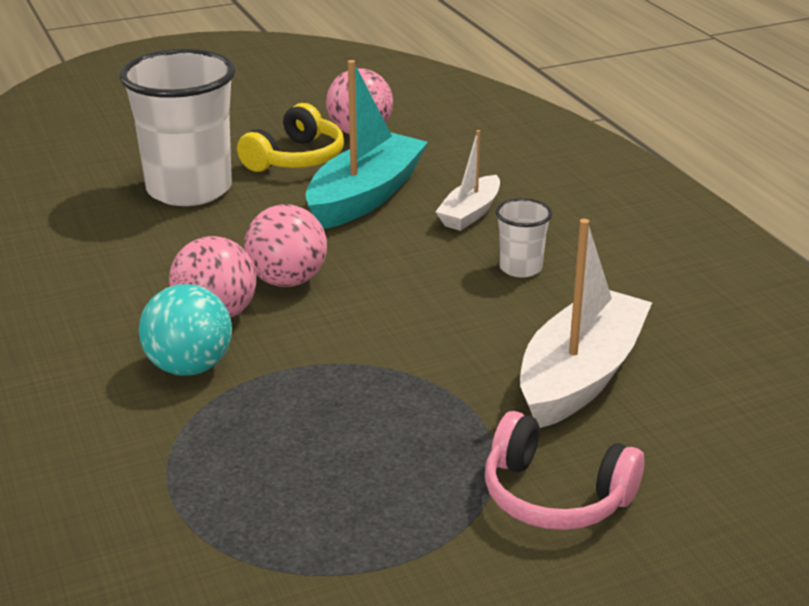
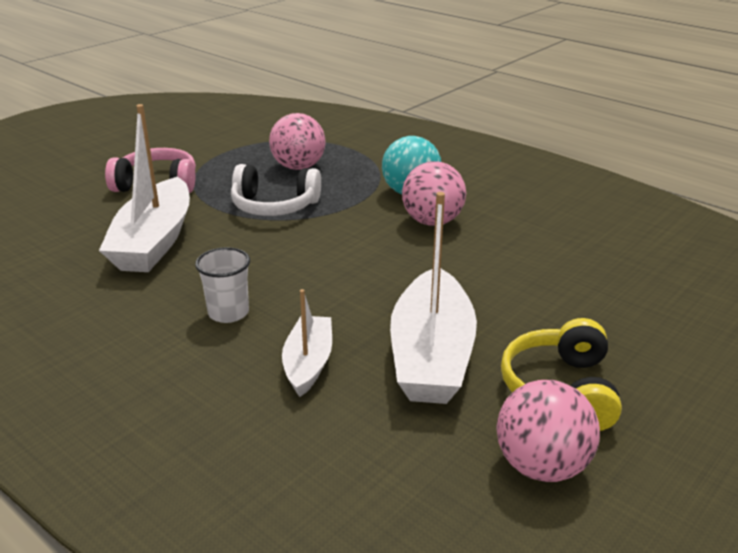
camera: 155 degrees right, 0 degrees up
white cup [119,49,236,206] -> none
pink ball [244,204,327,287] -> pink ball moved to [269,113,326,170]
turquoise boat [305,60,428,229] -> white boat [390,192,477,404]
none -> white headphones [231,164,321,216]

